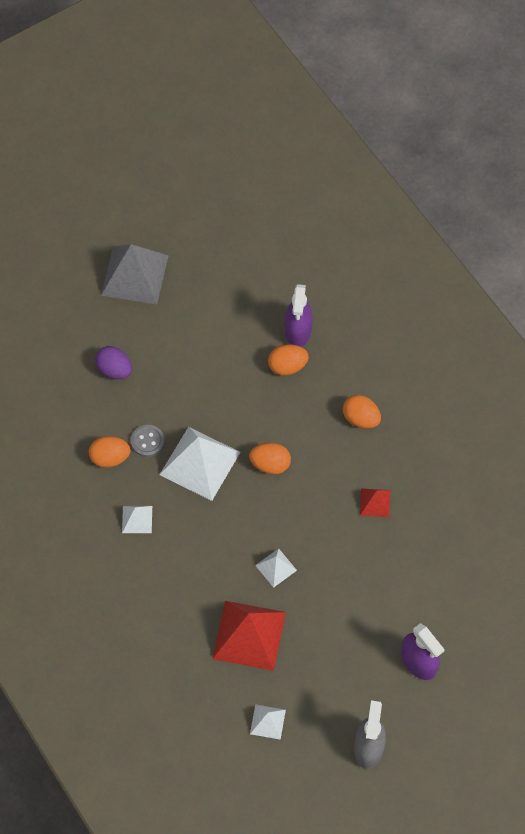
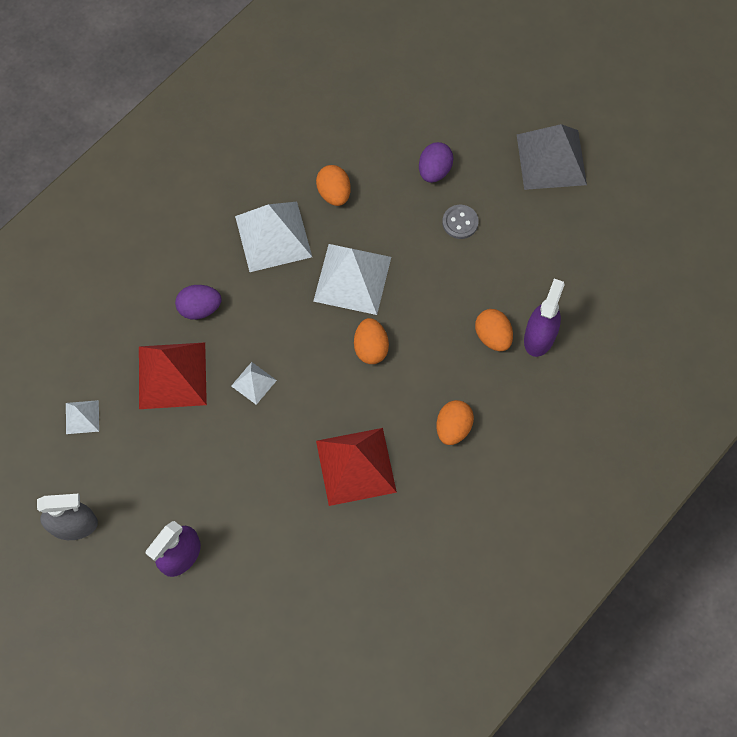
camera: 75 degrees right, 5 degrees up
white pyramid [122,506,152,533] -> white pyramid [235,202,312,272], size x2.05
grey button [131,425,165,457] -> grey button moved to [442,205,479,239]
purple spray bottle [285,284,312,347] -> purple spray bottle turned 120 degrees clockwise [524,279,565,357]
red pyramid [360,488,390,517] -> red pyramid [316,428,397,506], size x2.05
none -> purple egg [175,285,222,320]

